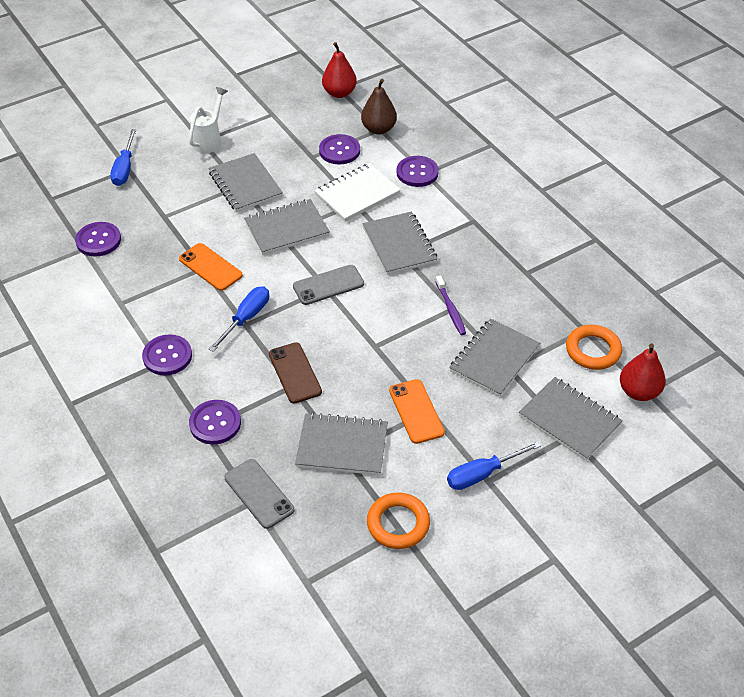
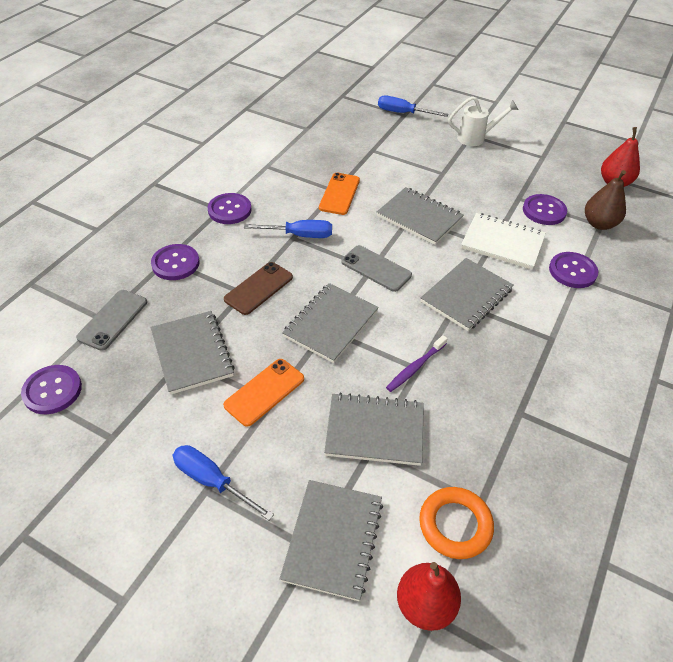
camera: 60 degrees right, 0 degrees up
purple button [75,222,121,256] -> purple button moved to [21,365,82,414]
blue screwdriver [110,129,136,186] -> blue screwdriver turned 45 degrees clockwise [378,95,448,117]
grey notebook [209,153,283,212] -> grey notebook moved to [282,283,379,363]
orange ring [367,492,430,549] -> none

